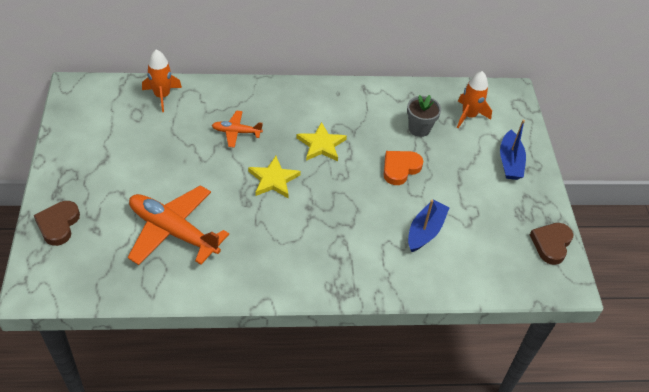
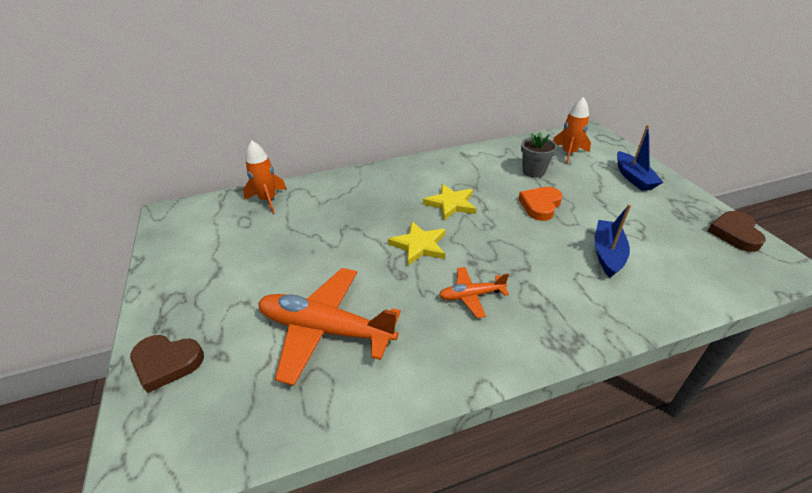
camera: 10 degrees left, 10 degrees down
brown heart [34,201,80,246] -> brown heart turned 75 degrees counterclockwise [130,335,204,393]
orange plane [212,111,263,148] -> orange plane moved to [439,267,509,318]

